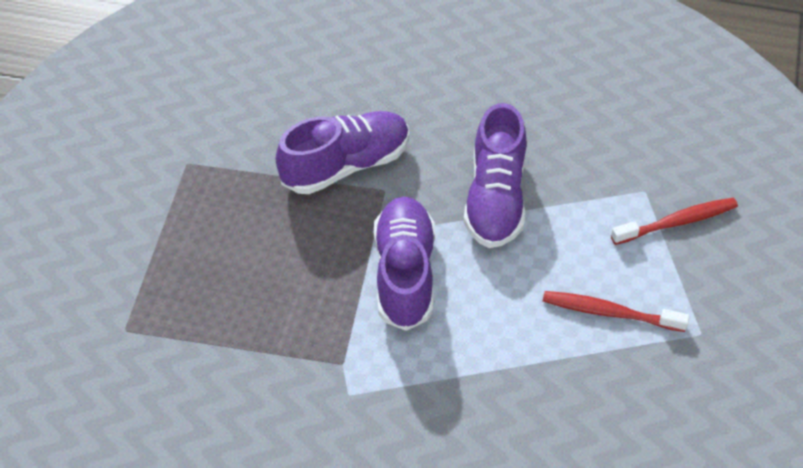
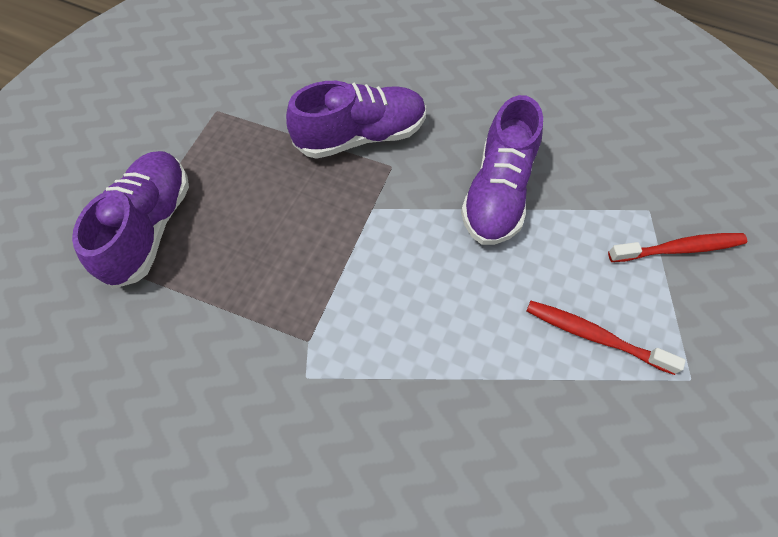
camera: 10 degrees right, 10 degrees up
purple shoe [374,196,435,331] -> purple shoe moved to [72,151,189,289]

